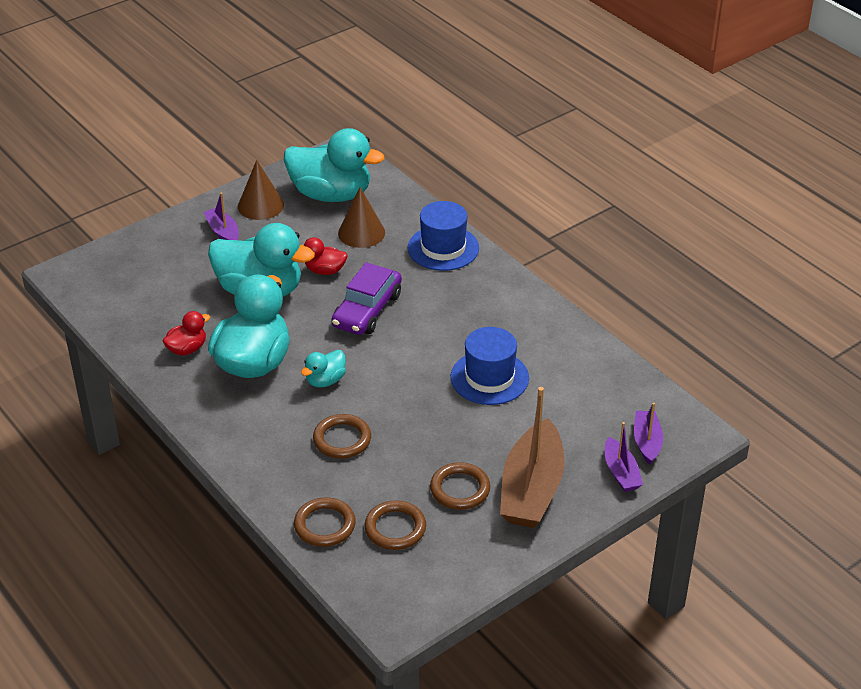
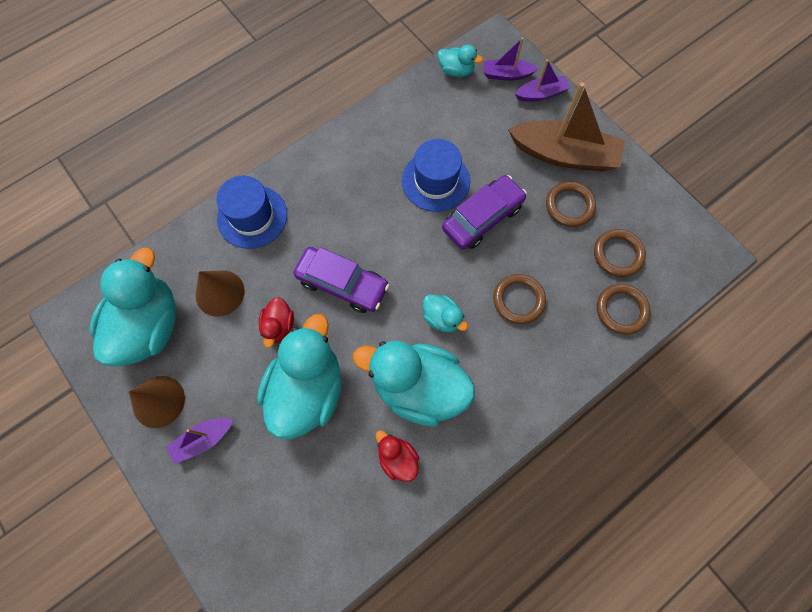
camera: 90 degrees left, 30 degrees up
none -> turquoise duck [438,45,483,77]
none -> purple car [442,175,527,250]

